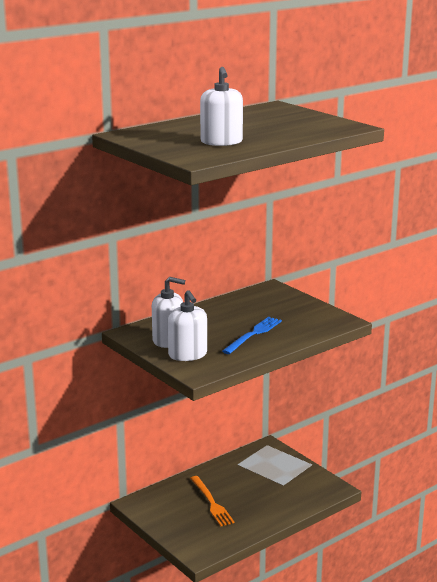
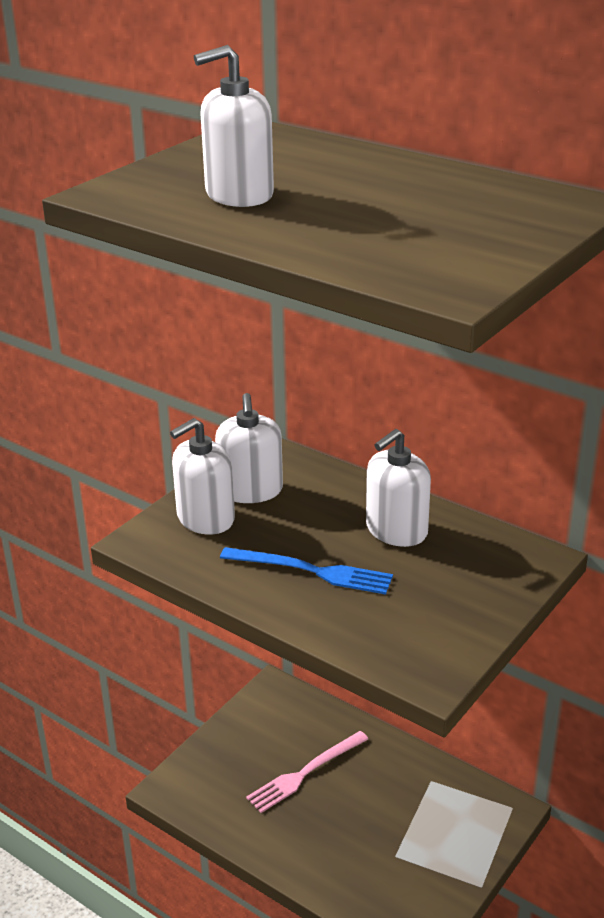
camera: 75 degrees right, 10 degrees up
orange fork [190,476,235,526] -> pink fork [246,731,368,813]
none -> white soap dispenser [366,429,431,547]

